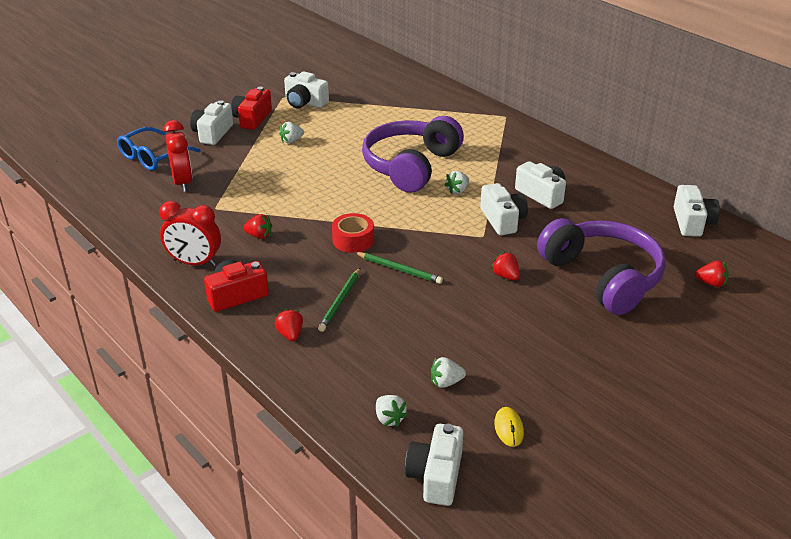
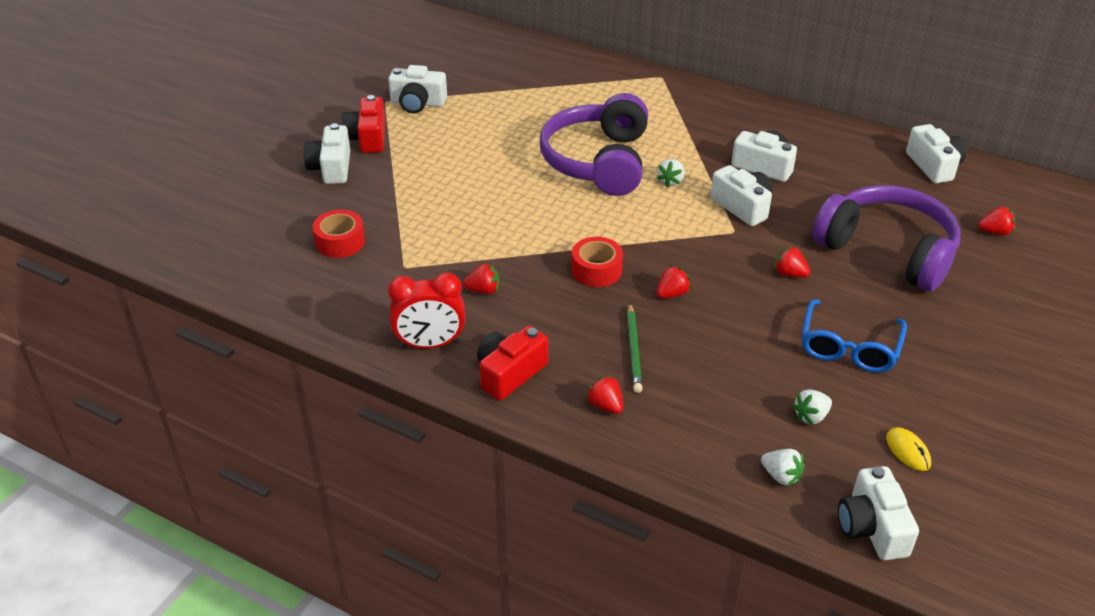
camera: 20 degrees left, 5 degrees up
blue glasses [117,127,201,171] -> blue glasses moved to [801,299,907,373]
red clock [164,120,193,192] -> red tape [313,210,365,258]
white strawberry [279,122,304,143] -> none
green pencil [354,252,443,284] -> red strawberry [657,265,691,299]

